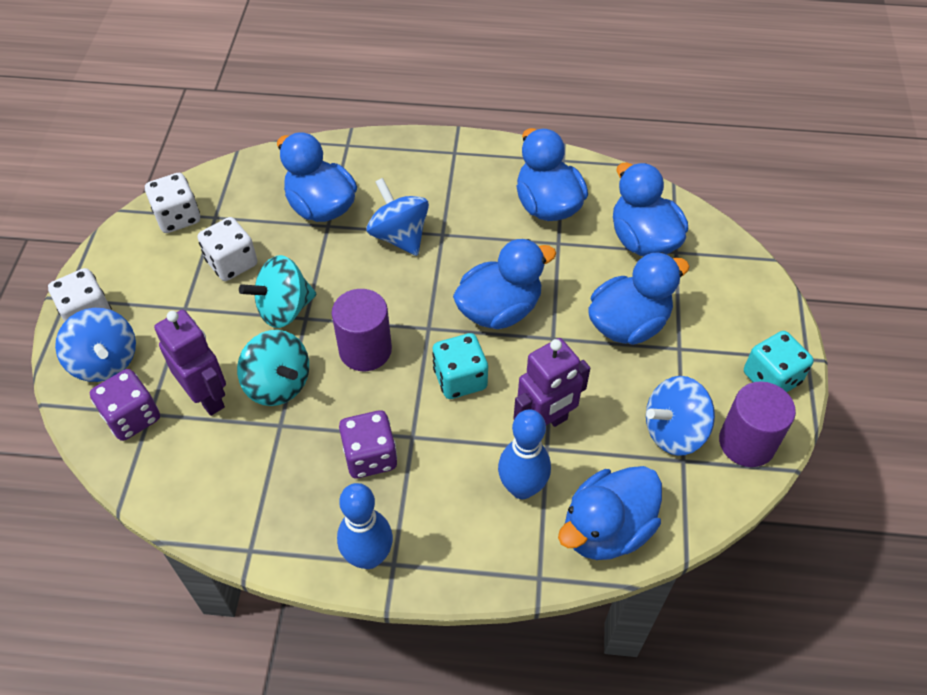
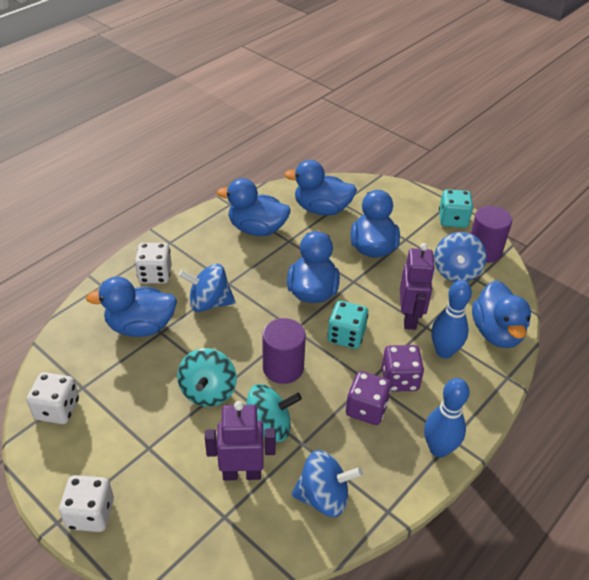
camera: 55 degrees left, 10 degrees down
blue spinning top [55,308,136,382] -> blue spinning top moved to [291,450,363,517]
purple dice [90,369,160,441] -> purple dice moved to [382,345,424,392]
white dice [197,217,257,281] -> white dice moved to [135,243,172,283]

